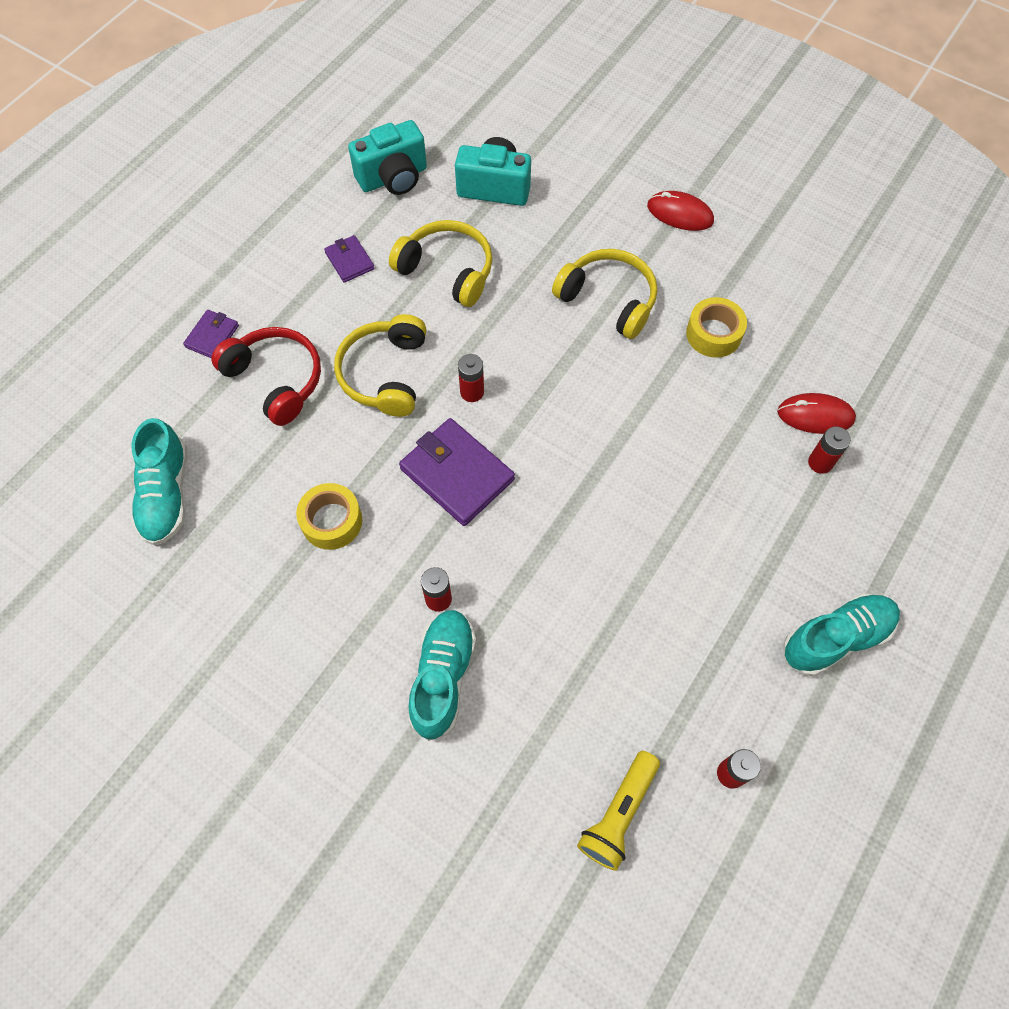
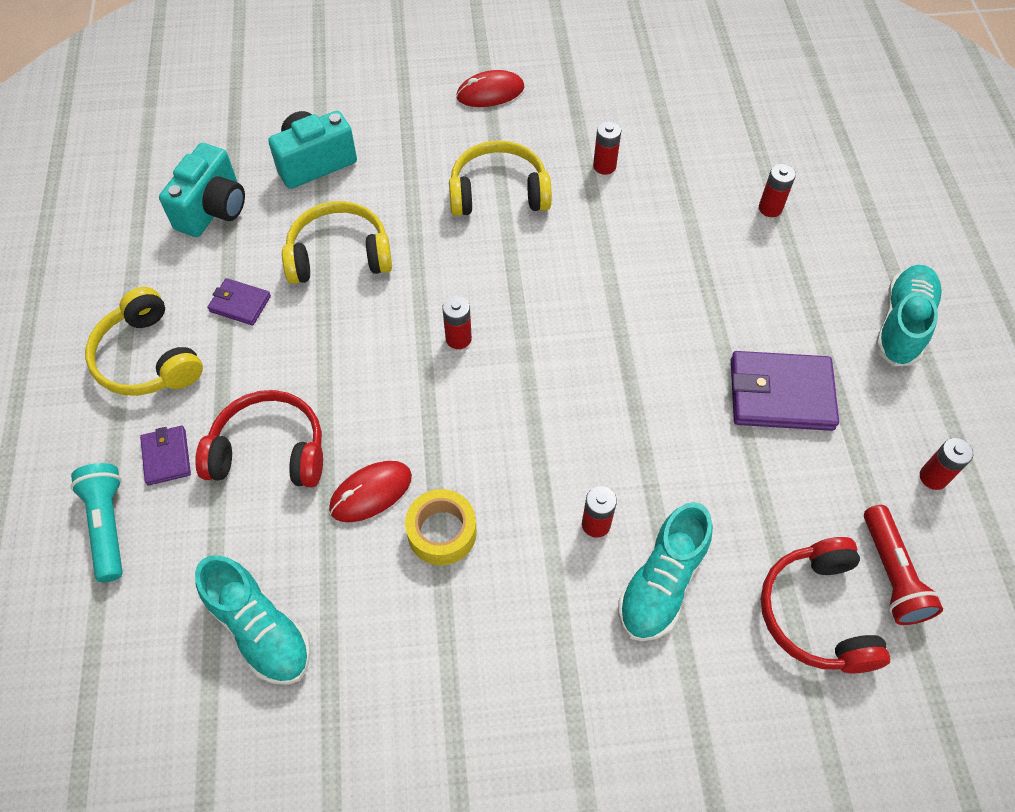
camera: 40 degrees left, 5 degrees down
yellow headphones [334,314,426,417] -> yellow headphones moved to [85,287,203,396]
purple wallet [399,418,515,526] -> purple wallet moved to [731,351,839,431]
turquoise shoe [408,610,476,741] -> turquoise shoe turned 120 degrees counterclockwise [618,502,713,641]
yellow flashlight [577,751,660,871] -> red flashlight [864,505,943,625]
yellow tape [686,297,747,358] -> red battery [593,121,621,175]
red mouse [777,393,856,434] -> red mouse moved to [329,461,412,522]
none -> turquoise flashlight [71,463,123,582]
none -> red headphones [761,537,891,673]

